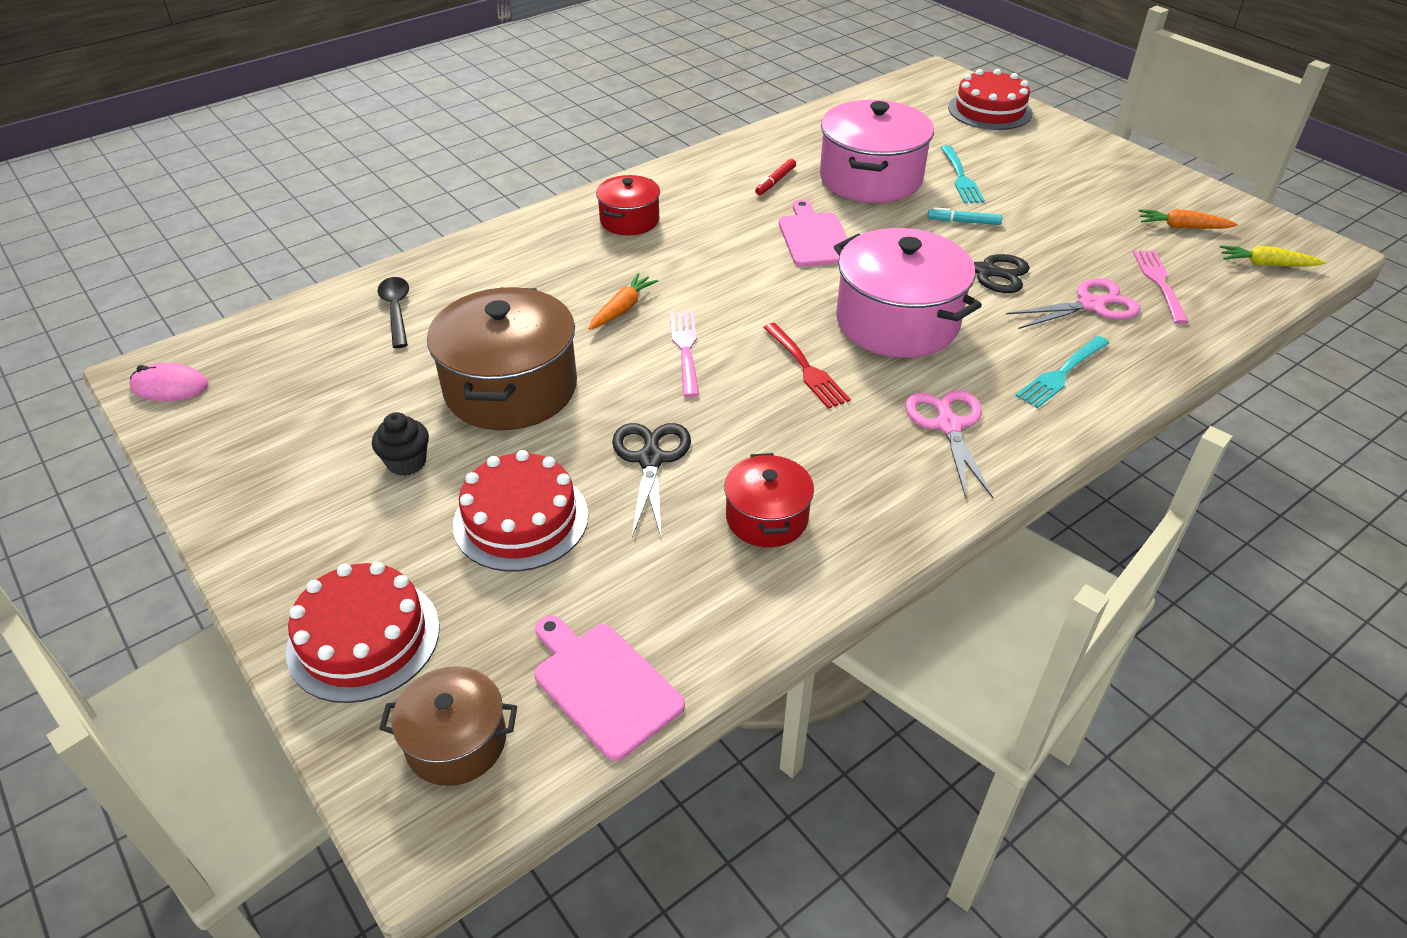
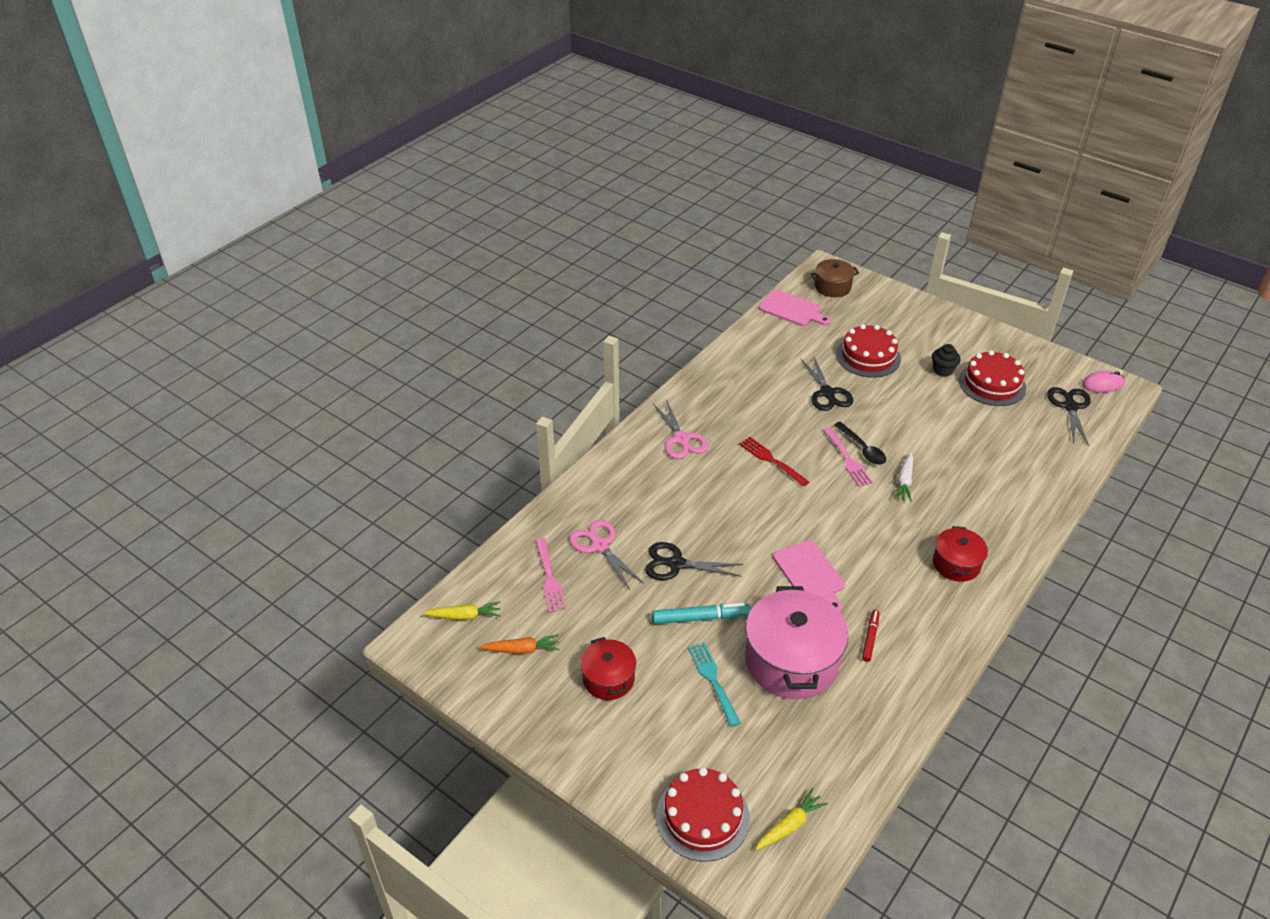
camera: 165 degrees right, 0 degrees up
red cake [286,562,440,703] -> red cake moved to [959,350,1026,406]
black spoon [378,277,409,348] -> black spoon moved to [834,422,886,465]
brown pot [427,287,577,430] -> none
orange carrot [588,273,658,330] -> white carrot [894,452,913,502]
red pot [724,453,814,547] -> red pot moved to [580,637,636,700]
pink pot [834,228,982,358] -> none
turquoise marker [927,207,1002,225] -> turquoise marker [652,603,751,624], size x1.62
pink scissors [1006,278,1141,329] -> pink scissors turned 90 degrees clockwise [569,520,643,590]
turquoise fork [1016,336,1109,408] -> none
none -> yellow carrot [755,789,828,850]
none -> black scissors [1047,387,1091,446]

